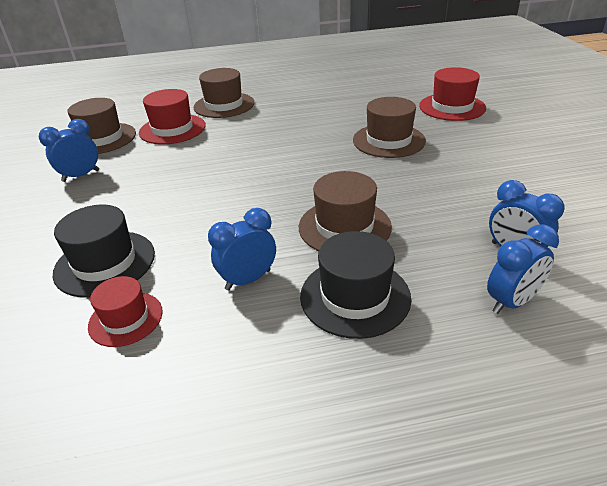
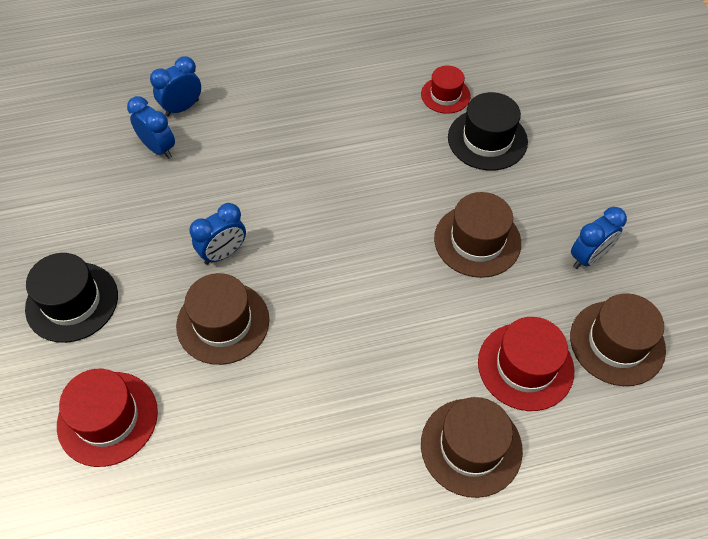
camera: 175 degrees right, 20 degrees up
blue clock [208,208,276,290] -> blue clock moved to [189,203,246,265]
brown hat [299,171,392,251] -> brown hat moved to [434,192,521,278]
black hat [300,231,411,339] -> black hat moved to [25,253,118,343]

